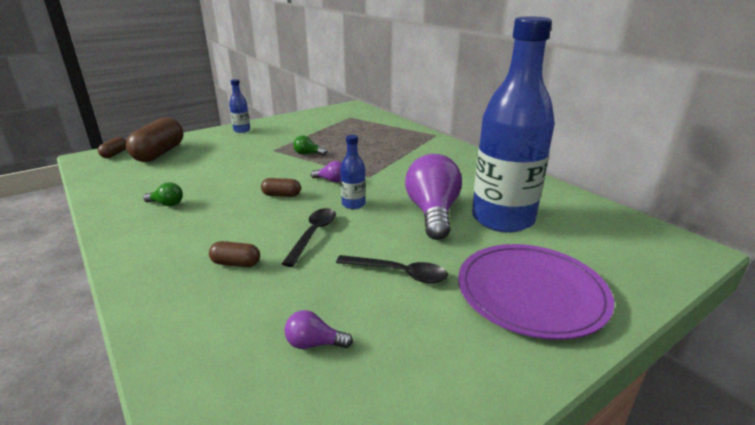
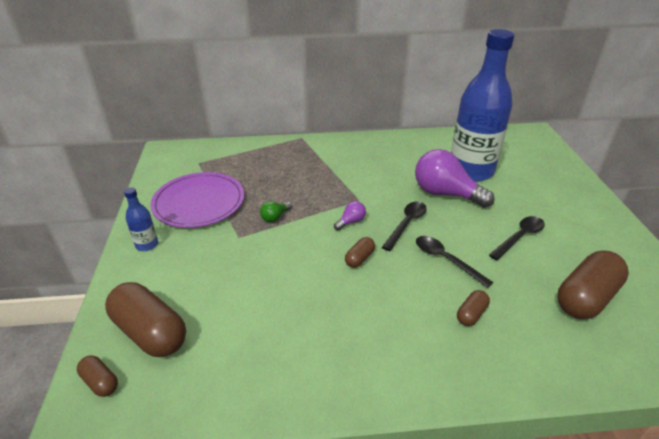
camera: 60 degrees left, 10 degrees up
green light bulb [143,182,183,206] -> none
purple light bulb [284,310,353,349] -> brown capsule [557,251,629,319]
blue bottle [340,135,366,209] -> black spoon [382,202,427,251]
purple plate [458,244,614,340] -> purple plate moved to [150,172,244,228]

